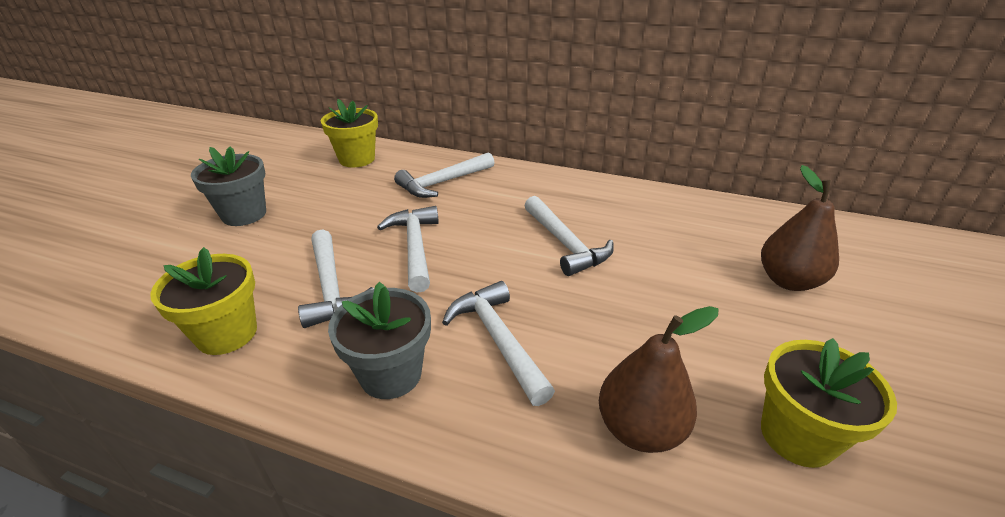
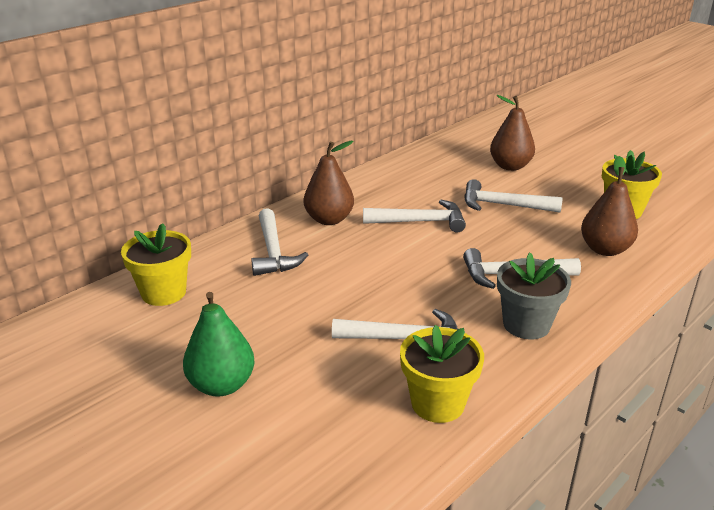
camera: 65 degrees left, 5 degrees down
grey flower pot [191,147,266,226] -> green pear [183,292,255,396]
white hammer [377,206,439,292] -> white hammer moved to [464,179,563,212]
none -> brown pear [304,141,354,225]

